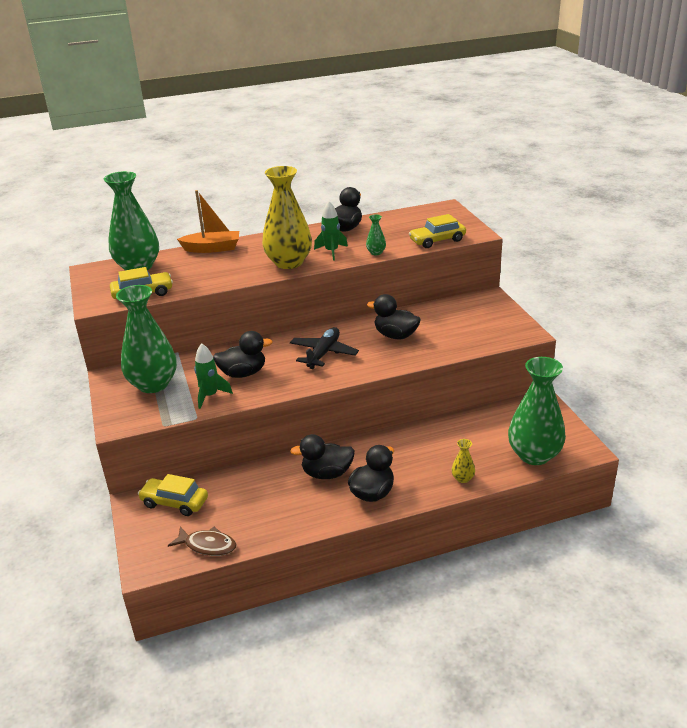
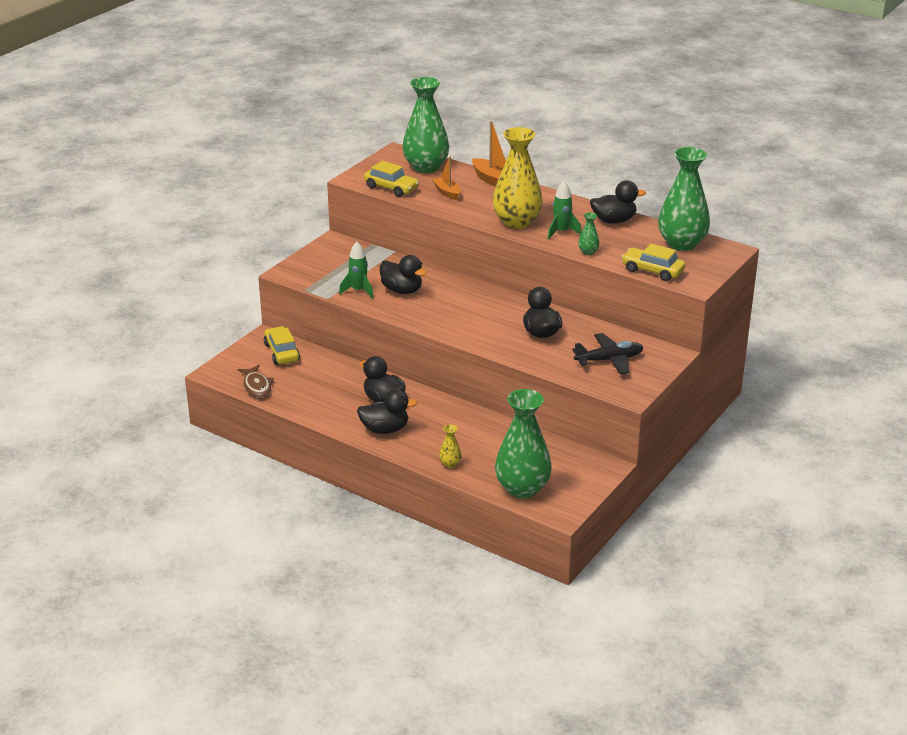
camera: 50 degrees right, 0 degrees up
green vase [116,285,177,393] -> green vase moved to [658,147,710,251]
black plane [290,327,359,369] -> black plane moved to [572,333,644,375]
none -> orange boat [432,157,461,200]

